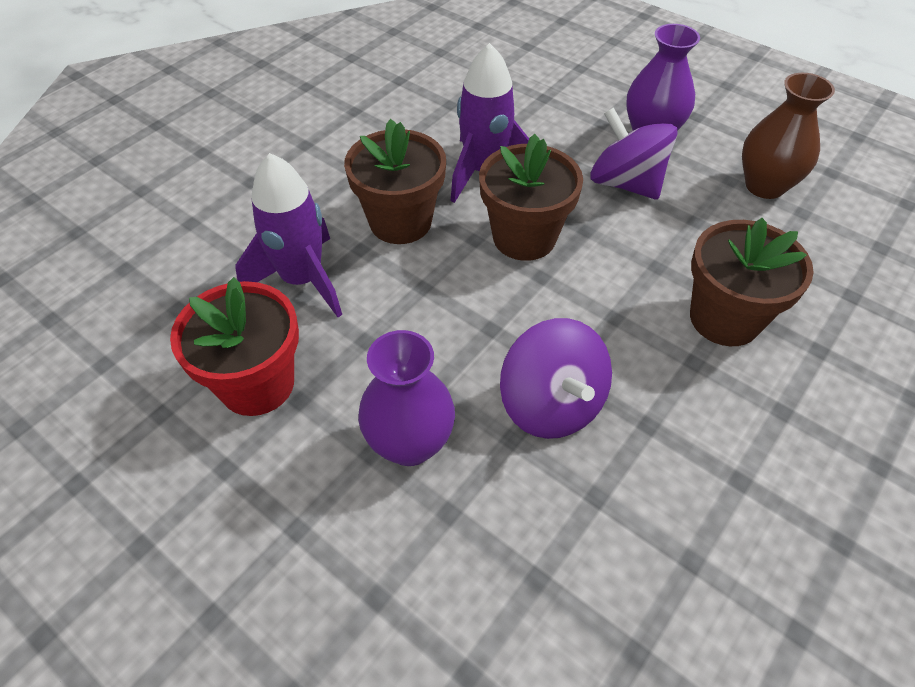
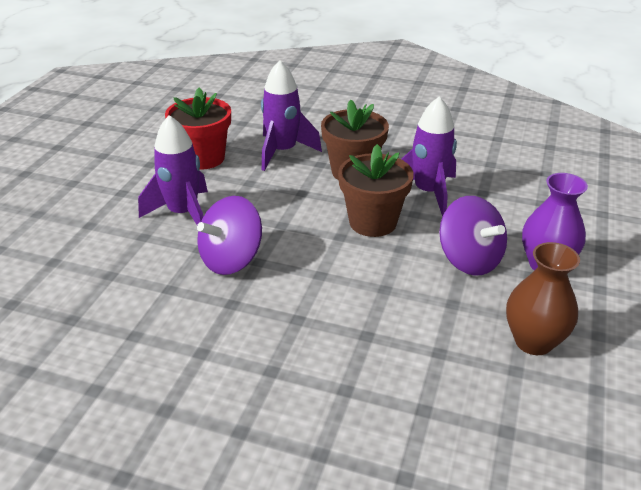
camera: 70 degrees right, 15 degrees down
purple vase [358,330,455,466] -> purple rocket [138,115,208,225]
purple spinning top [590,107,678,199] -> purple spinning top turned 120 degrees clockwise [439,196,507,276]
brown flower pot [690,218,814,346] -> none

